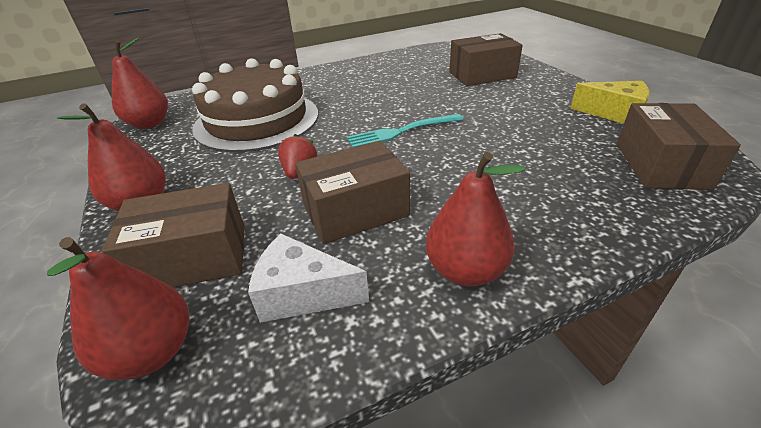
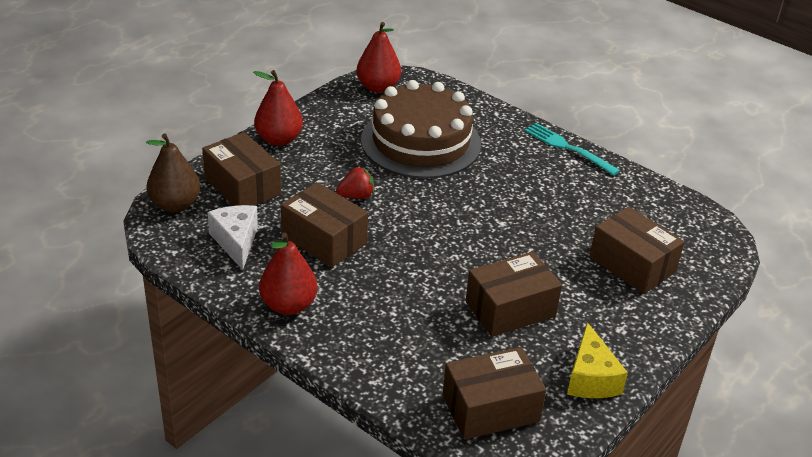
camera: 60 degrees right, 0 degrees up
red pear [47,237,189,380] -> brown pear [146,133,200,212]
turquoise fork [347,114,463,147] -> turquoise fork moved to [525,123,620,176]
none -> brown box [466,251,562,337]

